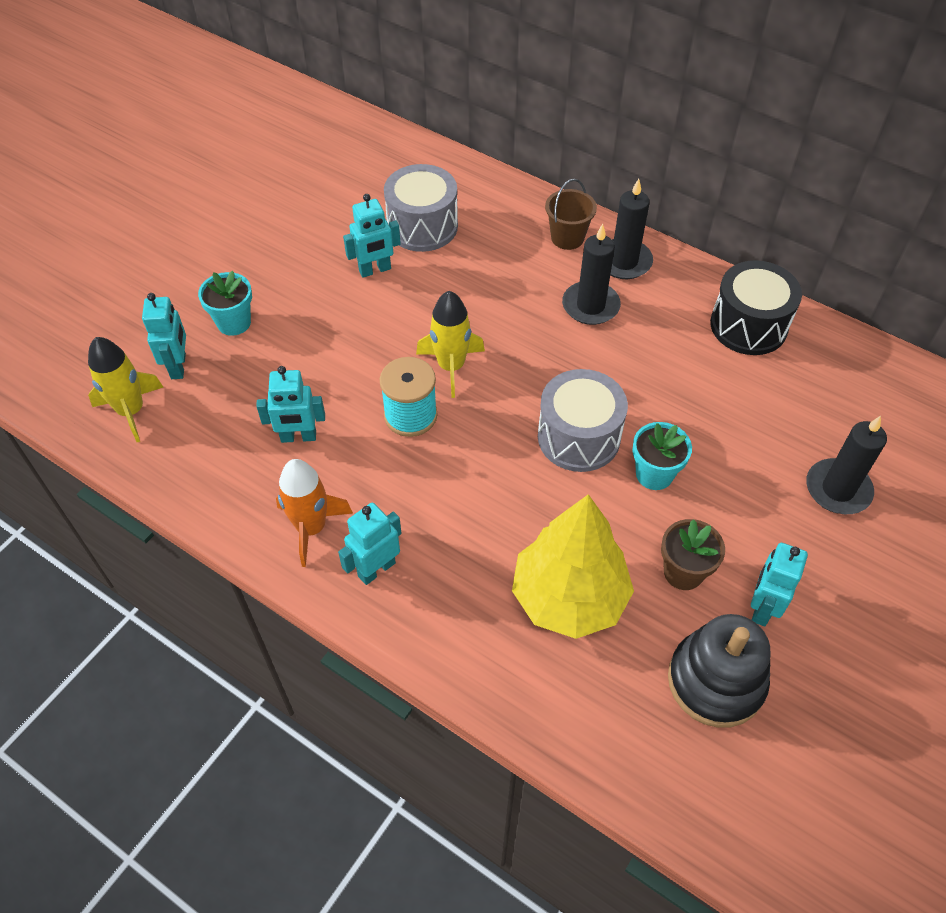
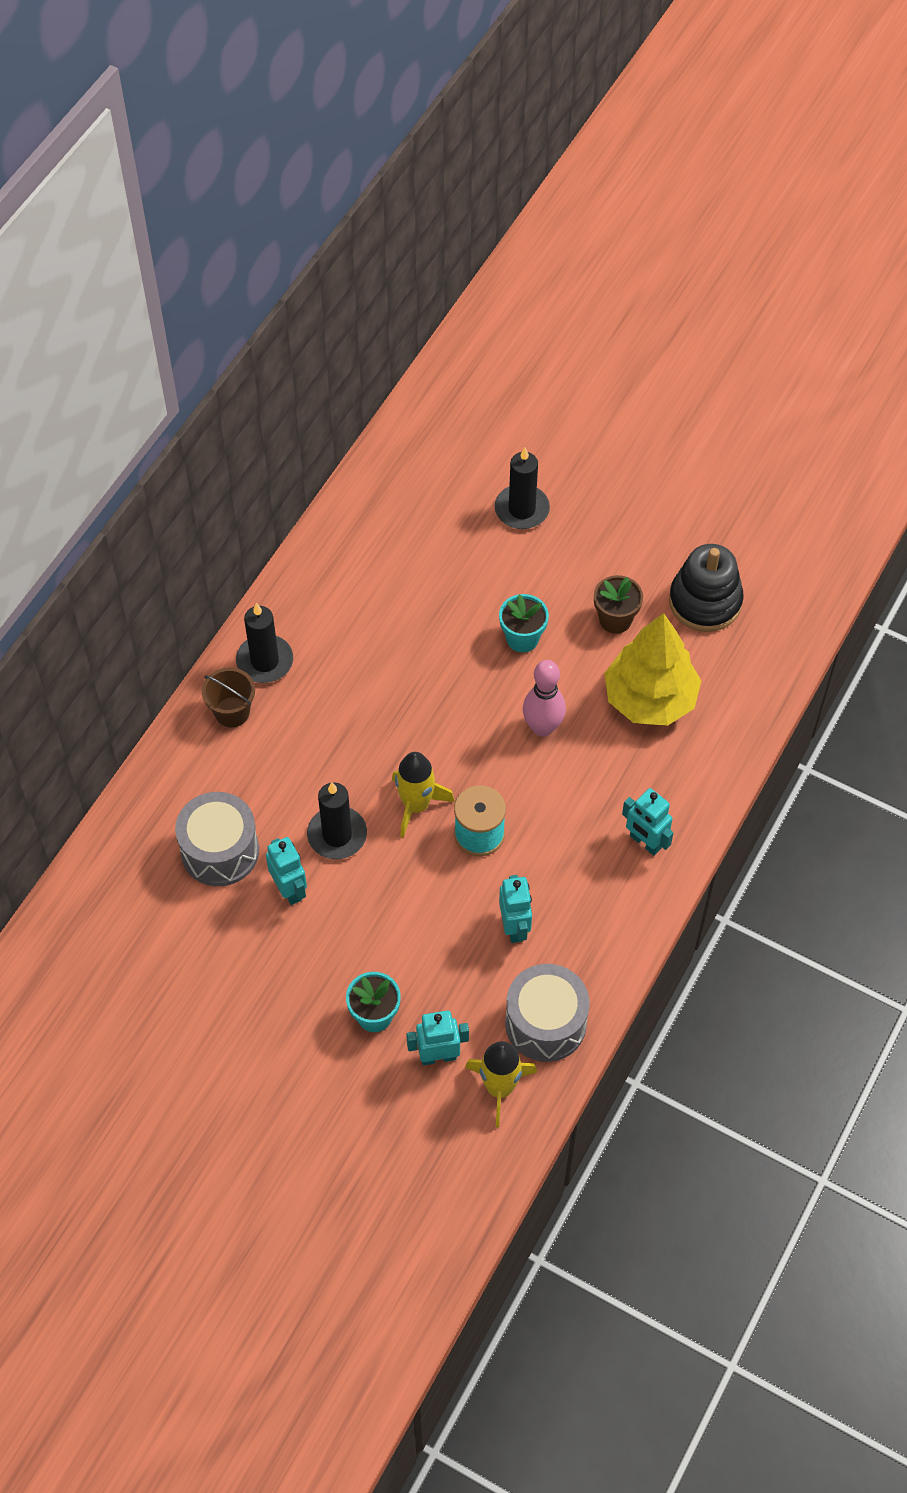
camera: 95 degrees left, 5 degrees up
orange rocket [276,459,353,567] -> none
grey drum [538,369,628,472] -> grey drum moved to [505,964,590,1062]
black candle [562,224,621,325] -> black candle moved to [307,782,367,859]
black drum [710,260,802,355] -> none
turquoise robot [751,543,808,626] -> none
none -> pink bowling pin [523,660,566,737]

